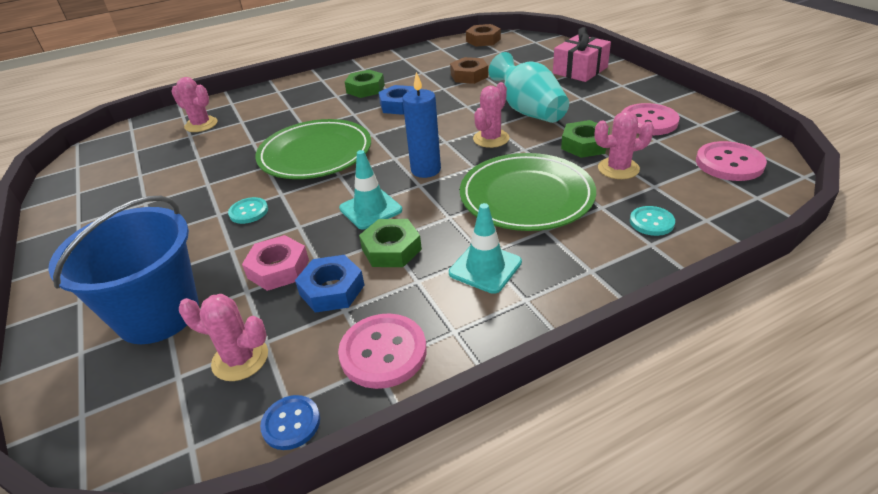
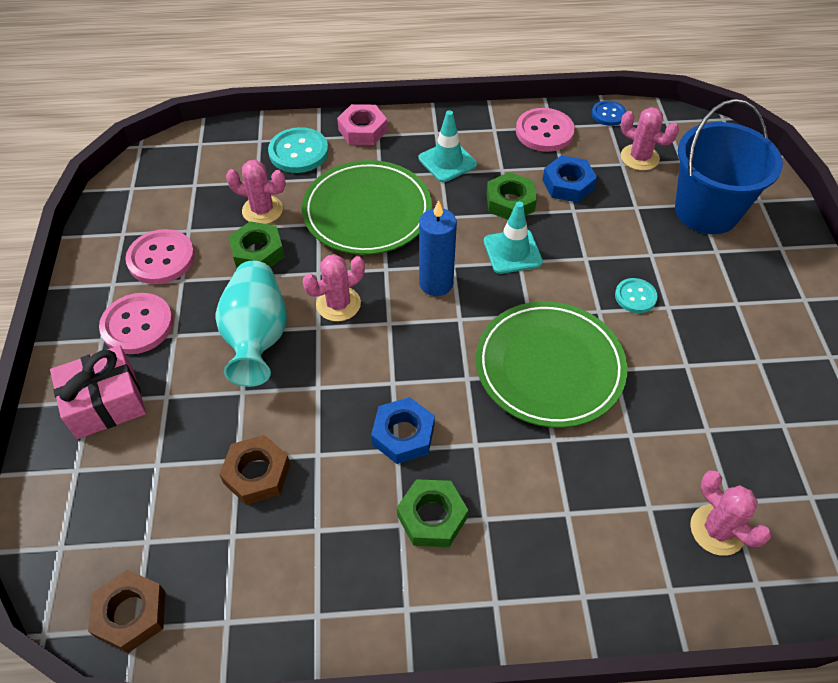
camera: 160 degrees left, 15 degrees up
pink nut [242,235,309,291] -> pink nut moved to [337,104,388,145]
turquoise button [630,206,675,236] -> turquoise button [268,127,328,173], size x1.67
pink button [696,141,767,181] -> pink button moved to [99,293,173,354]

